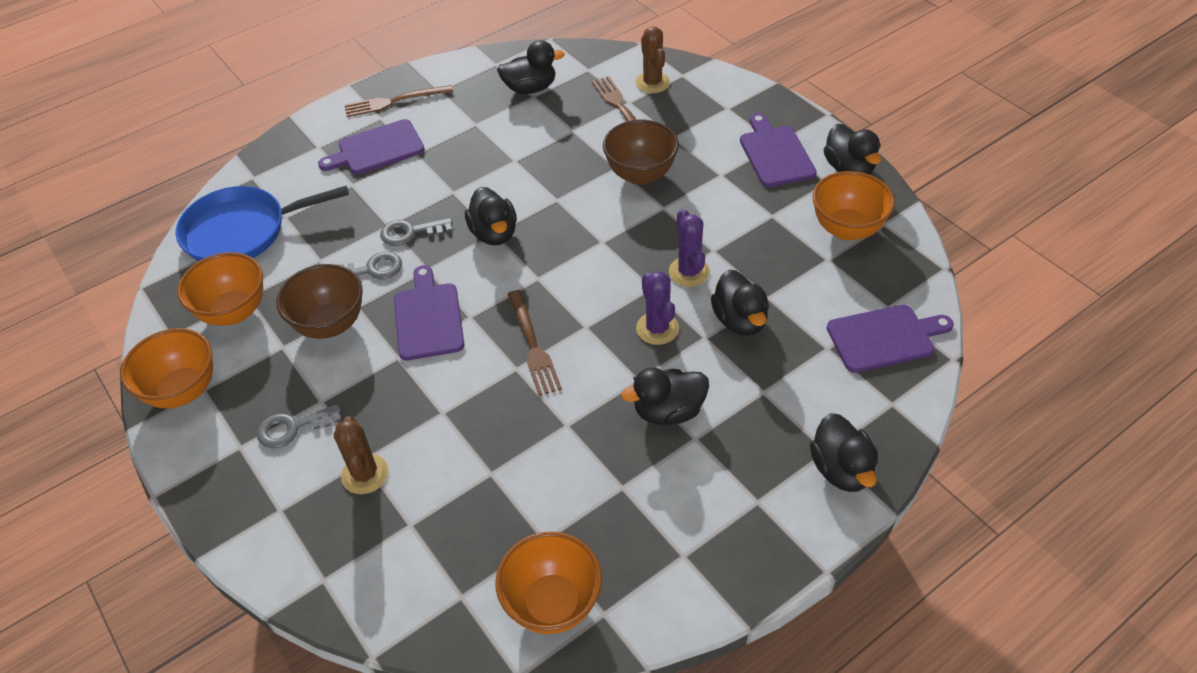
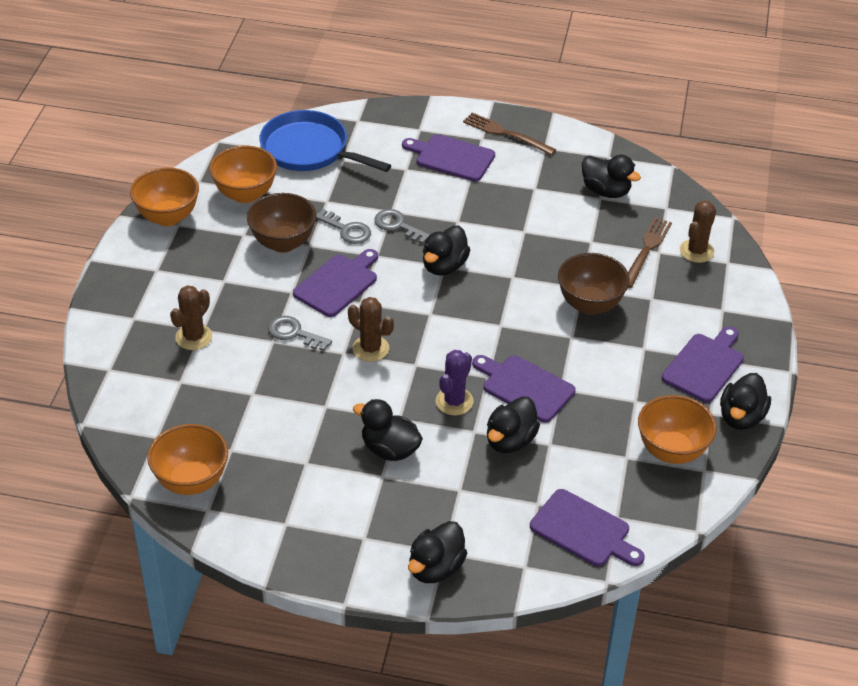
camera: 45 degrees right, 5 degrees down
grey key [257,404,341,449] -> grey key moved to [268,316,332,351]
brown fork [508,290,562,396] -> brown cactus [348,297,394,362]
purple cactus [669,209,710,287] -> purple cutting board [472,355,576,423]

